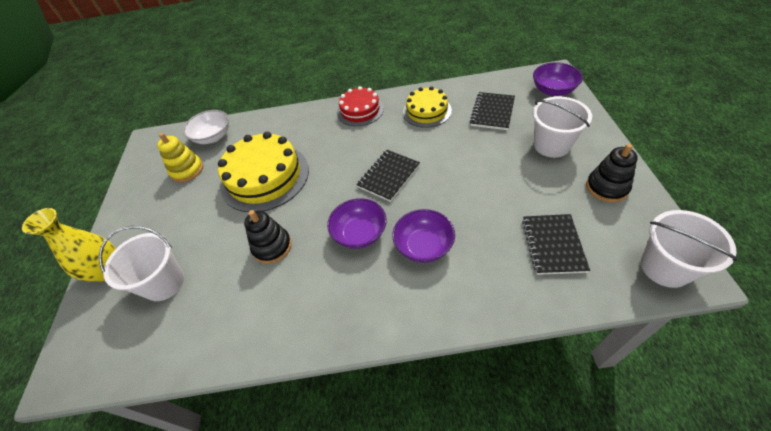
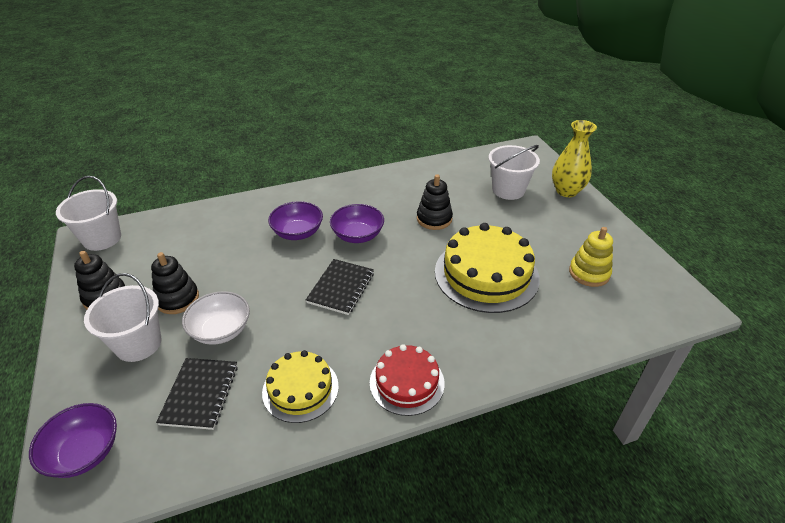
camera: 160 degrees right, 10 degrees down
white bowl [183,110,229,144] -> white bowl moved to [182,291,250,345]
black notebook [522,214,590,275] -> none
none -> black stacking toy [151,252,199,314]

